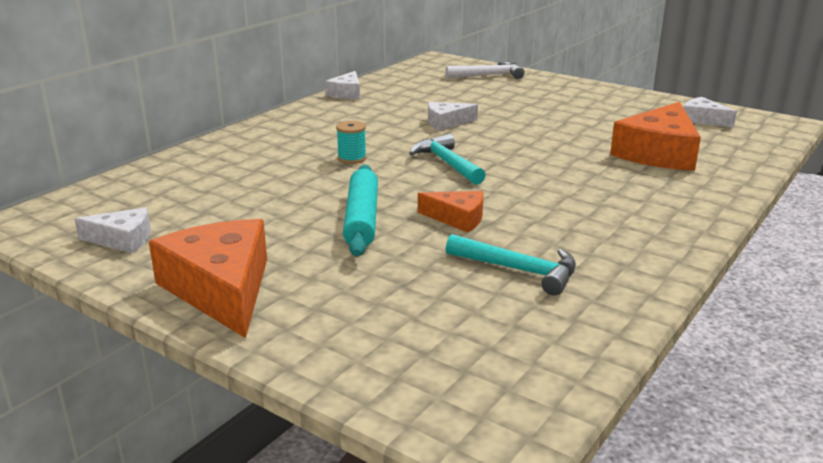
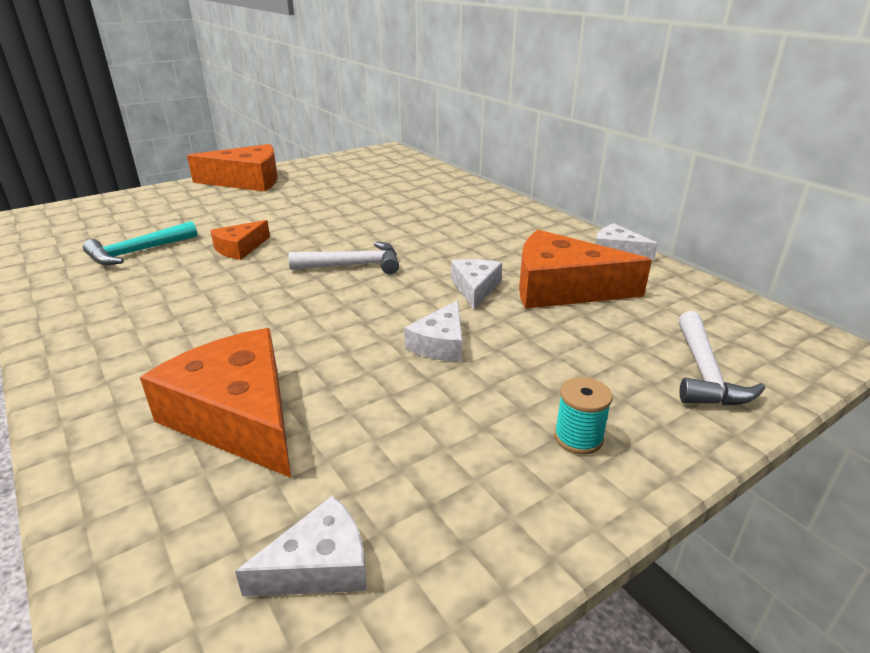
camera: 110 degrees right, 5 degrees up
white cheese [75,207,150,253] -> white cheese moved to [404,300,462,362]
turquoise spool [336,121,367,164] -> turquoise spool moved to [554,377,613,455]
turquoise rolling pin [343,165,378,256] -> none
turquoise hammer [409,134,486,185] -> white hammer [289,242,399,274]
none -> orange cheese [519,230,652,309]

